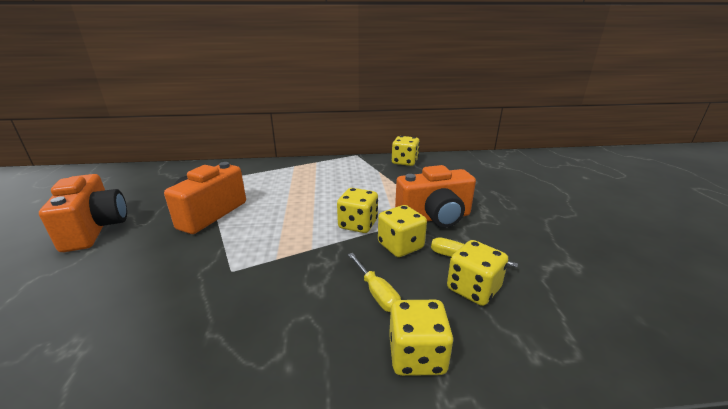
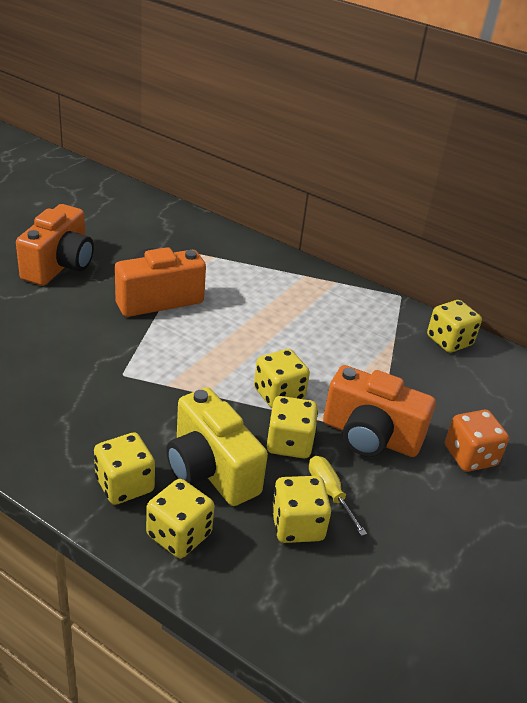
camera: 35 degrees right, 10 degrees up
yellow screwdriver [348,253,401,312] -> yellow camera [166,388,268,506]
none -> yellow dice [94,432,155,505]
none -> orange dice [445,410,509,472]

